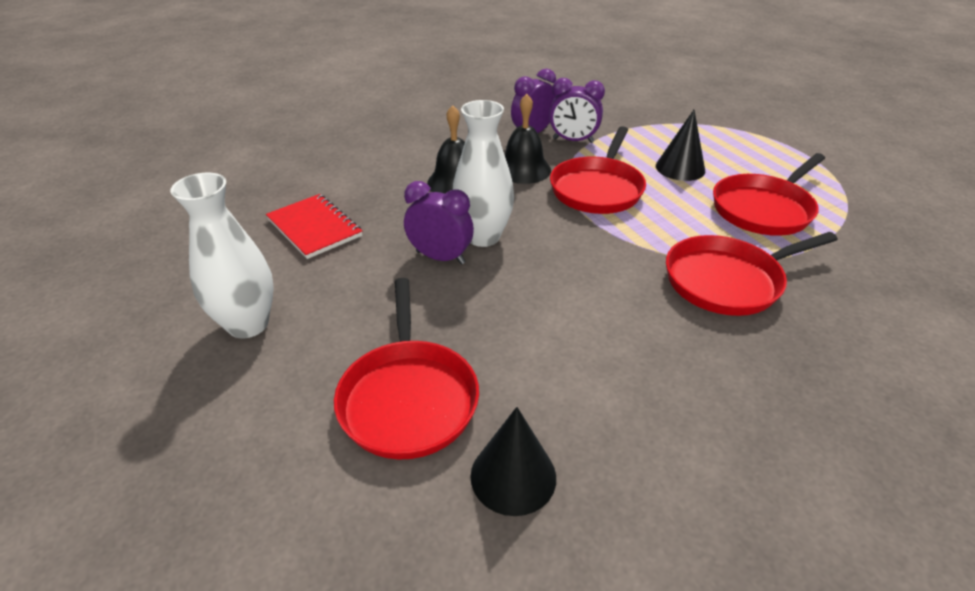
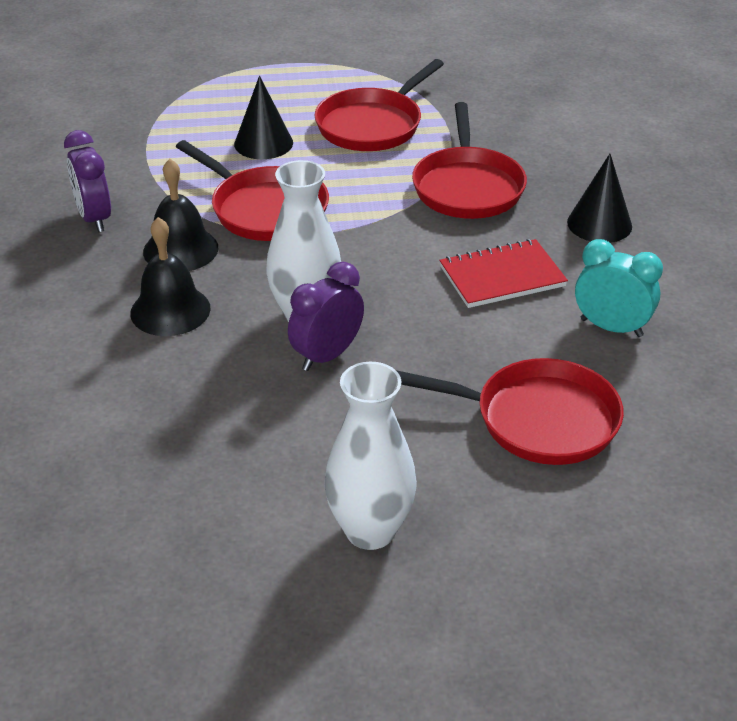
camera: 70 degrees left, 0 degrees up
red notebook [266,194,362,259] -> red notebook moved to [440,239,568,308]
black cone [470,407,556,516] -> black cone moved to [567,154,632,243]
purple clock [549,78,605,143] -> none
red pan [713,153,825,236] -> red pan turned 60 degrees clockwise [314,59,444,151]
none -> turquoise clock [575,239,663,337]

